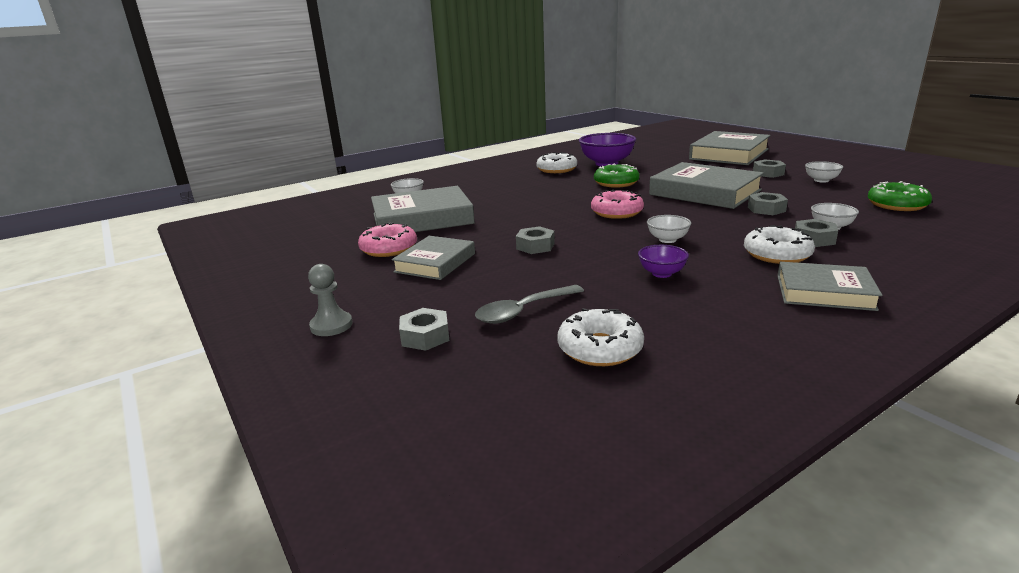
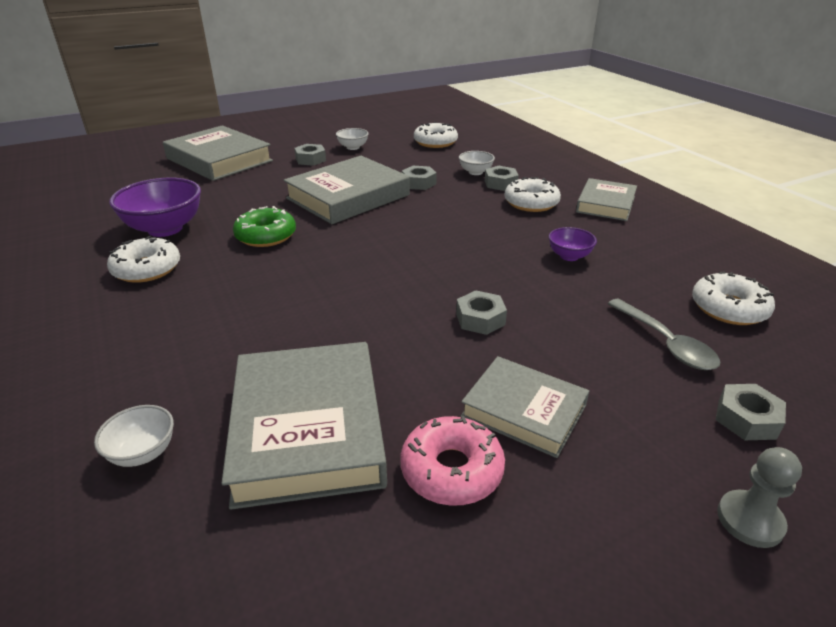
camera: 85 degrees left, 10 degrees up
pink donut [591,189,644,219] -> none
white bowl [647,215,691,243] -> none
green donut [868,181,932,211] -> white donut [414,122,458,148]

